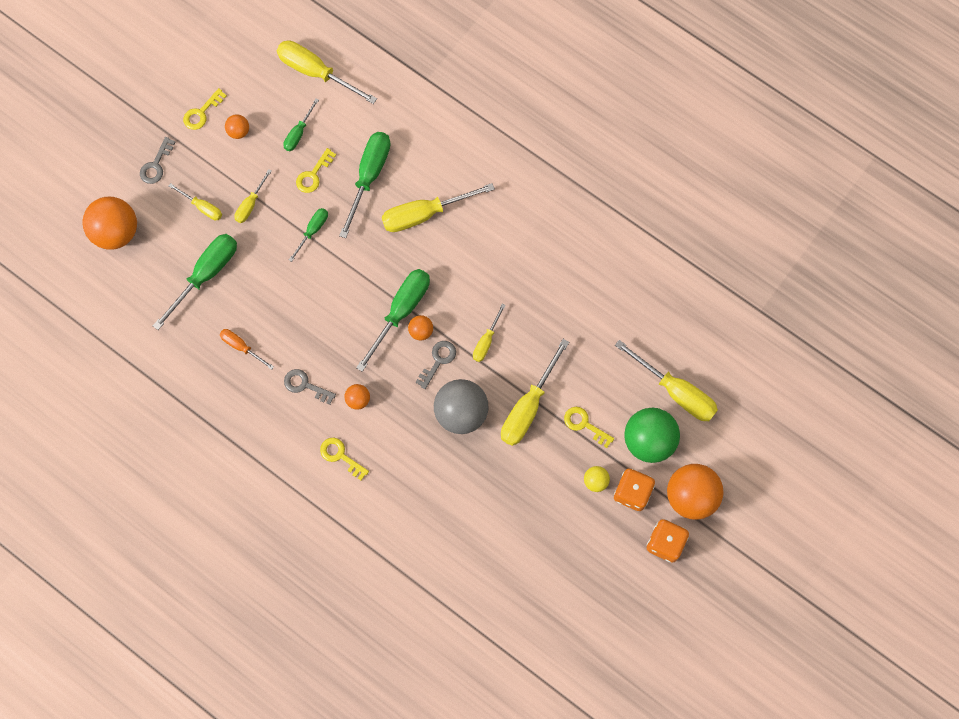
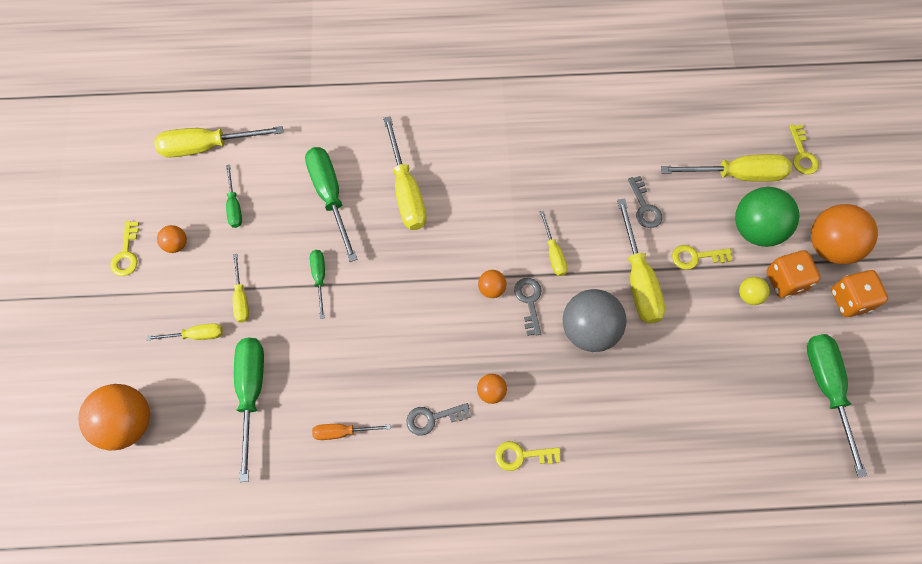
camera: 40 degrees left, 5 degrees down
grey key [140,137,175,184] -> grey key moved to [628,176,663,228]
yellow key [296,148,336,193] -> yellow key moved to [789,125,819,175]
green screwdriver [356,269,430,372] -> green screwdriver moved to [807,334,867,478]
yellow screwdriver [382,183,495,232] -> yellow screwdriver turned 45 degrees counterclockwise [383,116,426,230]

